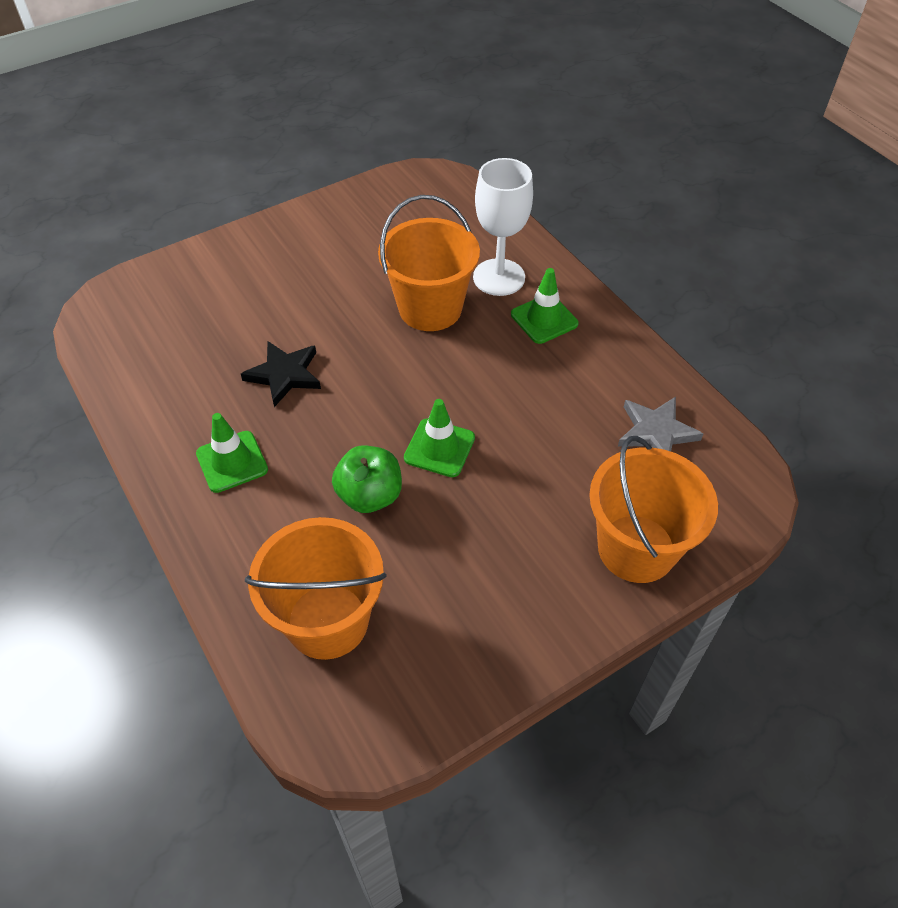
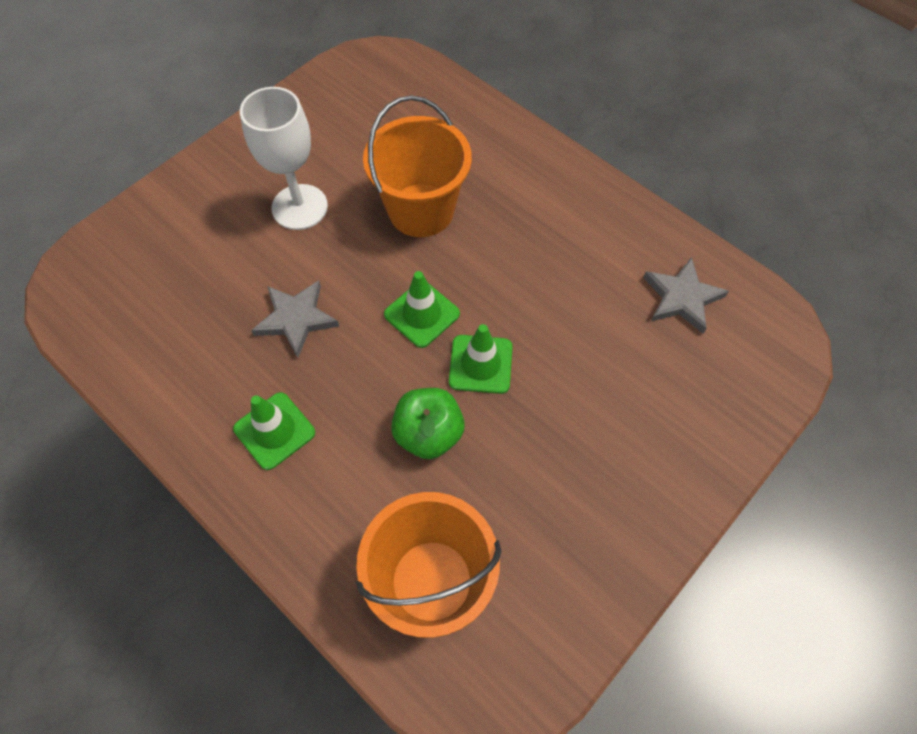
camera: 15 degrees left, 10 degrees up
black star [241,341,321,407] -> grey star [251,280,339,358]
white goblet [473,158,533,296] -> white goblet moved to [240,87,328,230]
green traffic cone [511,268,579,344] -> green traffic cone moved to [384,271,460,348]
orange bucket [589,436,718,583] -> none

